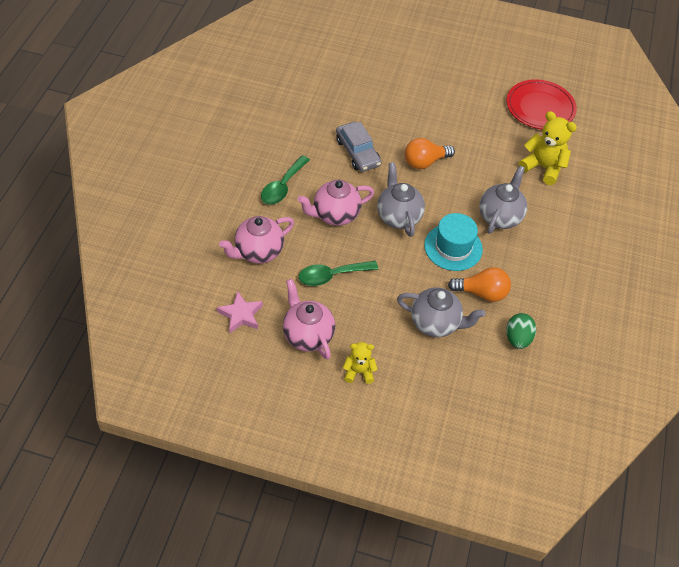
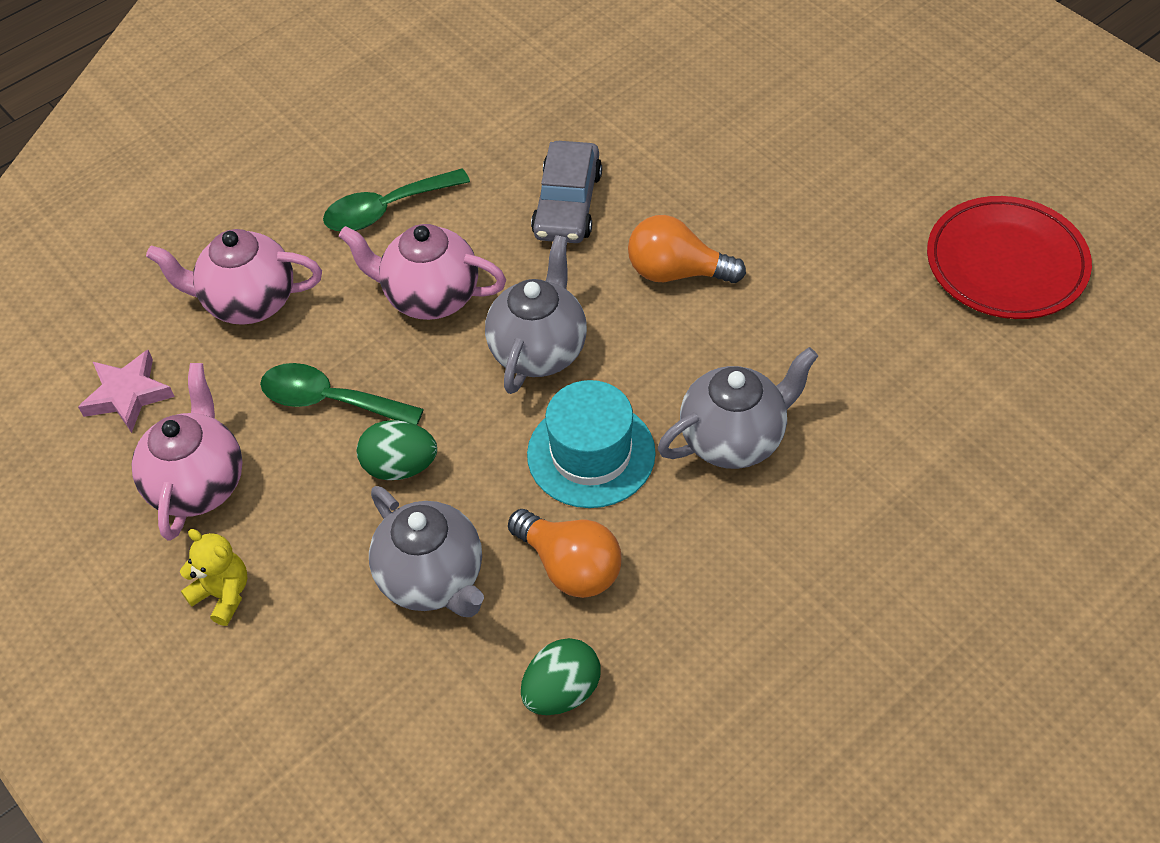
camera: 40 degrees right, 0 degrees up
yellow teddy bear [519,111,577,185] -> none
none -> green egg [357,420,437,480]

